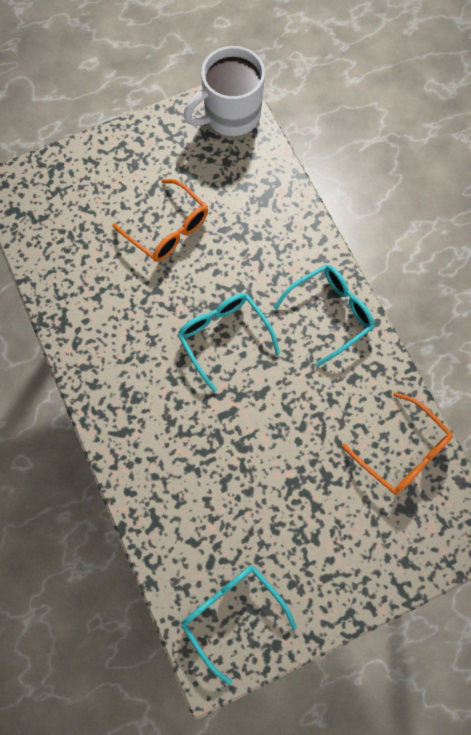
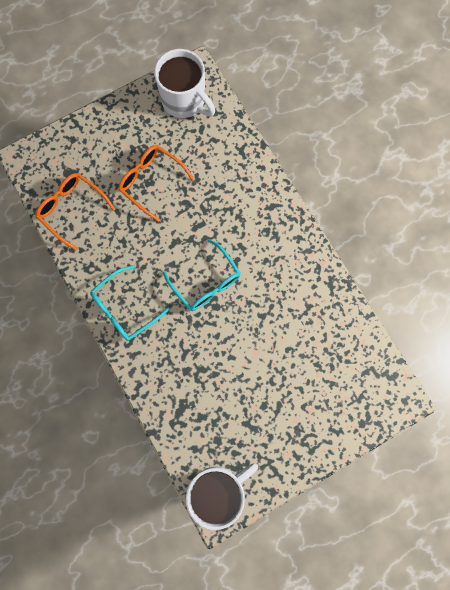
camera: 175 degrees right, 5 degrees up
orange glasses [112,179,208,262] -> orange glasses moved to [118,145,195,222]
turquoise glasses [181,566,297,685] -> white mug [154,49,215,118]

